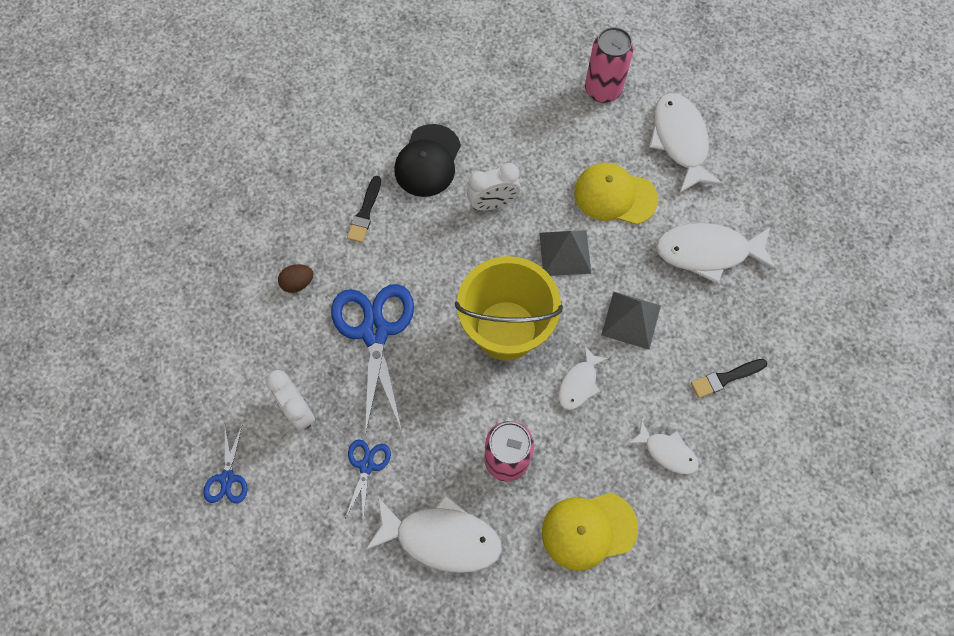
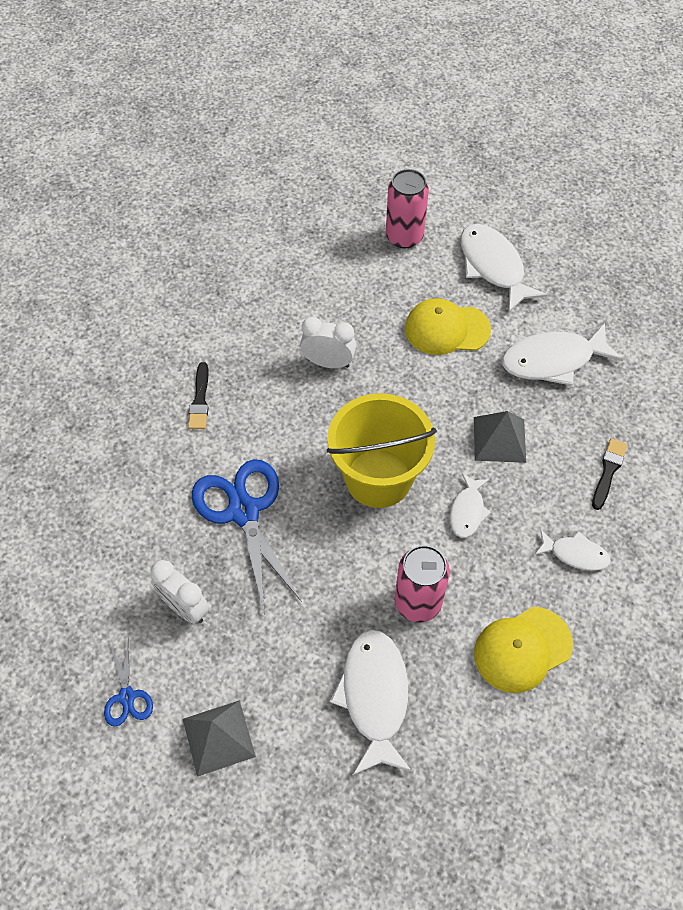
camera: 15 degrees left, 10 degrees down
brown egg [278,264,313,293] -> none
blue scissors [345,439,391,521] -> none
white fish [365,494,502,573] -> white fish turned 90 degrees counterclockwise [330,630,412,776]
black cap [394,124,461,197] -> none
white clock [467,163,521,211] -> white clock turned 135 degrees counterclockwise [300,317,356,368]
grey pyramid [539,230,592,276] -> grey pyramid moved to [183,700,256,777]
black brush [691,359,767,398] -> black brush turned 150 degrees clockwise [592,438,628,510]

